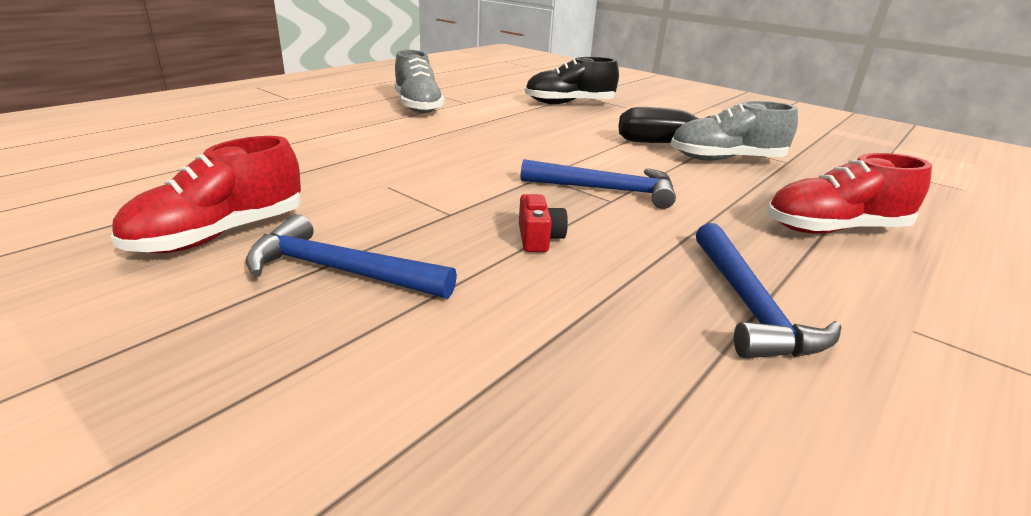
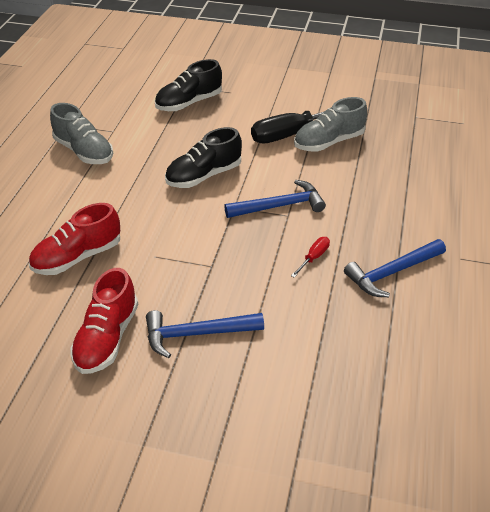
camera: 25 degrees left, 15 degrees up
red camera [519,194,568,252] -> none
blue hammer [696,223,841,358] -> blue hammer turned 90 degrees clockwise [344,239,446,297]
red shoe [767,153,932,234] -> red shoe moved to [29,203,120,275]
none -> black shoe [165,127,242,188]
none -> red screwdriver [291,237,330,278]

